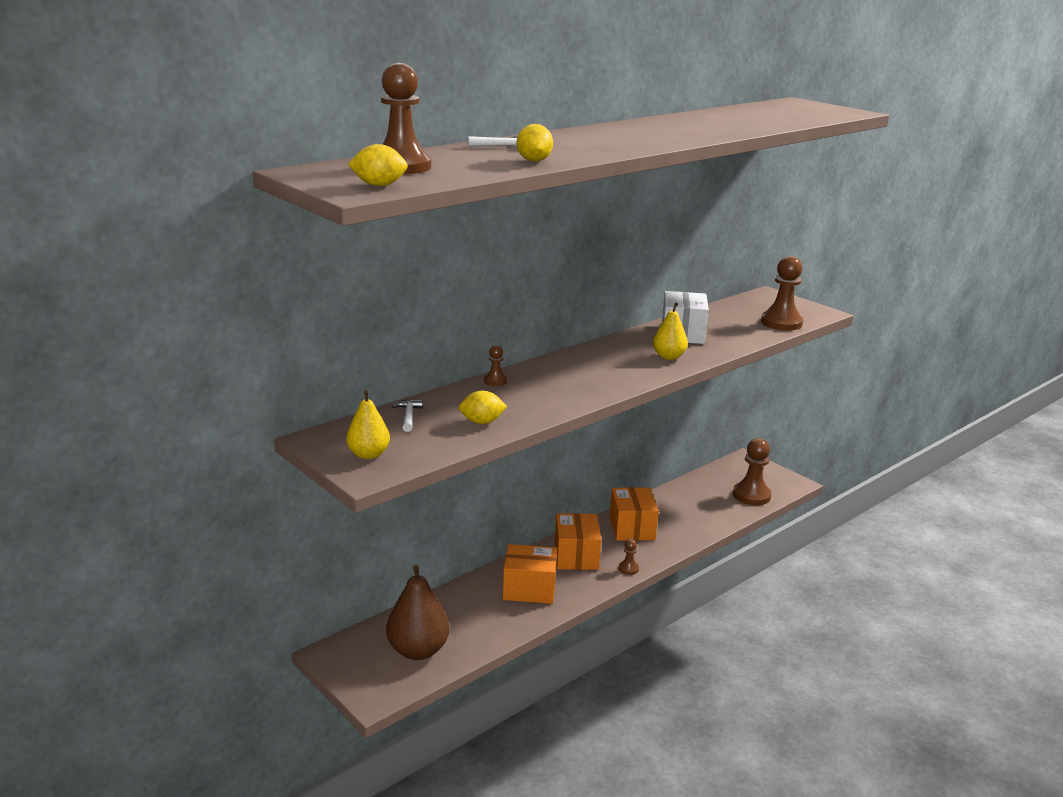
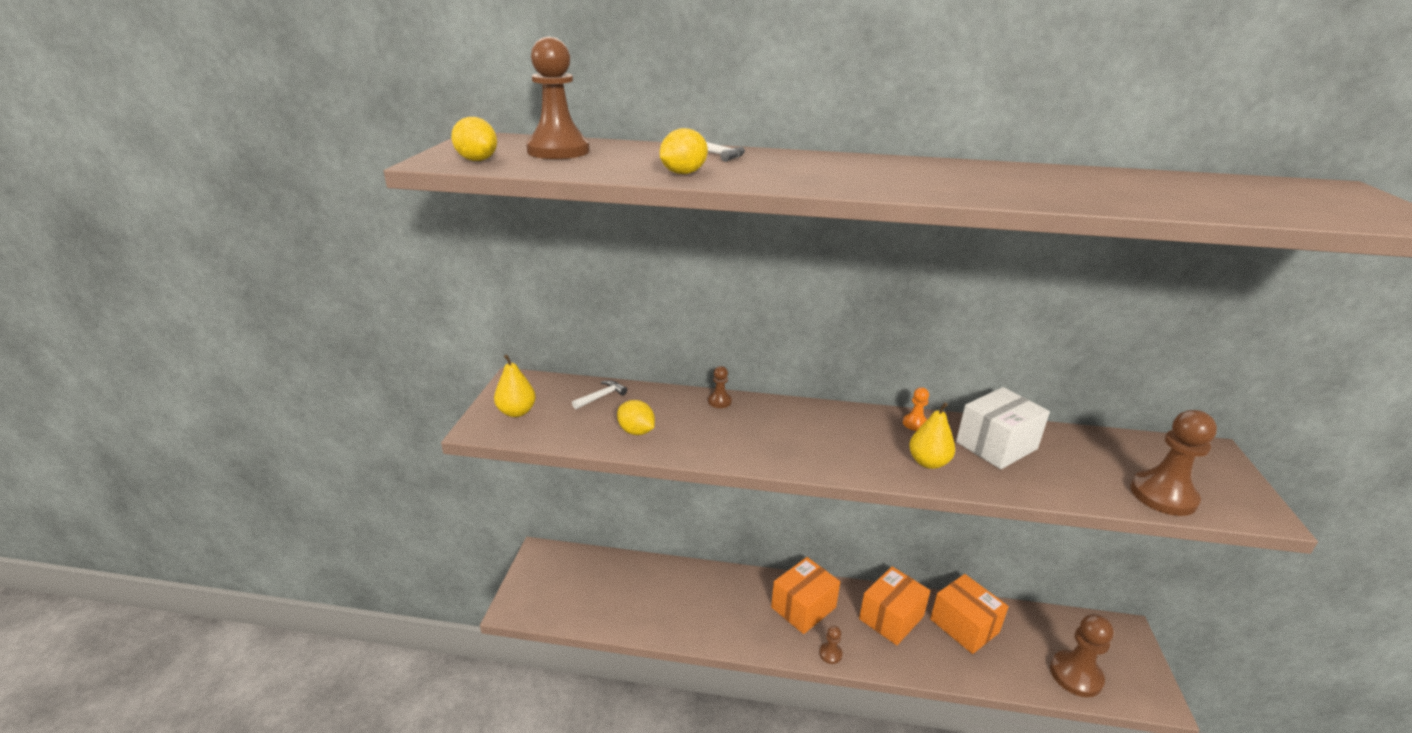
camera: 50 degrees right, 5 degrees up
brown pear [386,565,450,660] -> none
orange box [503,544,557,604] -> orange box moved to [930,574,1009,654]
none -> orange pawn [903,387,929,431]

